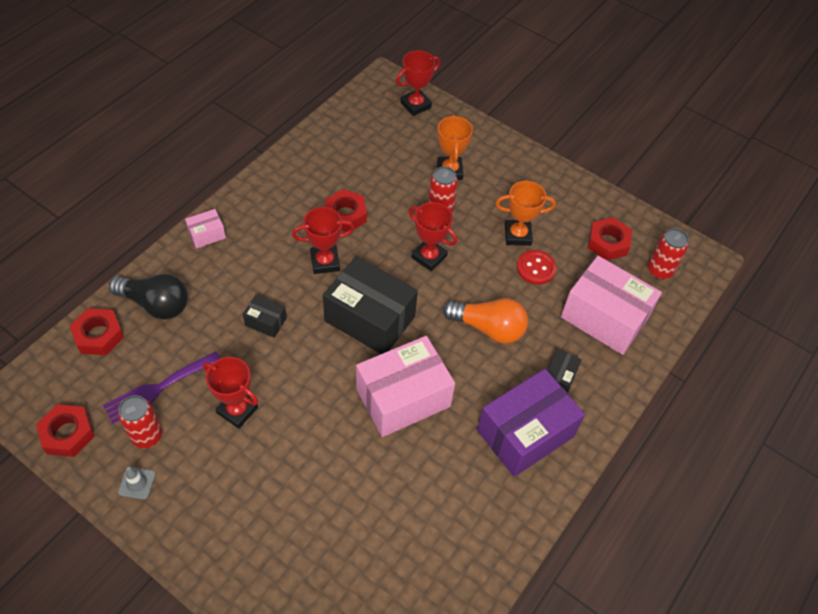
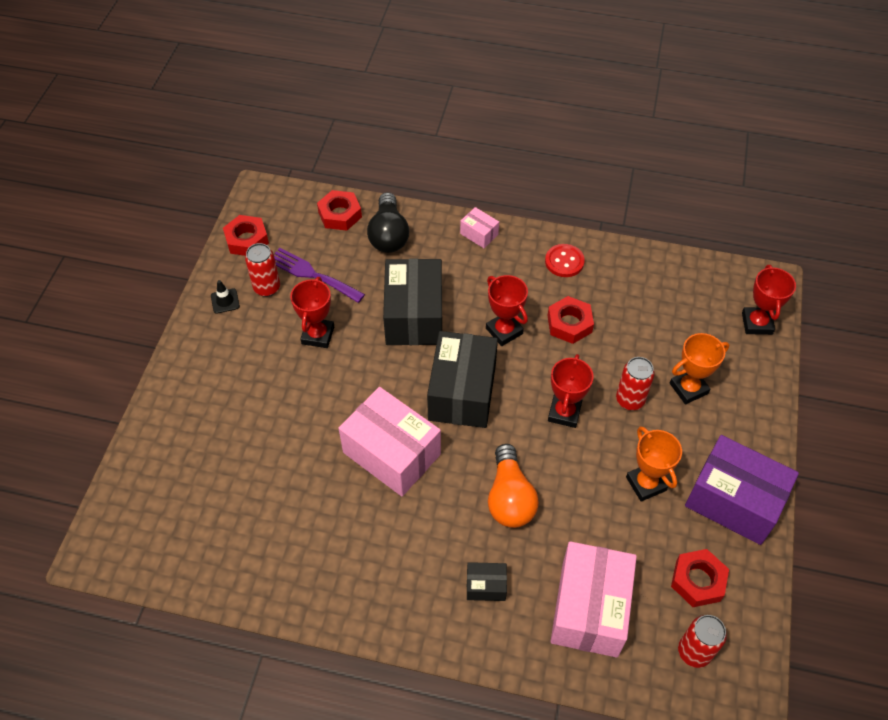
camera: 70 degrees right, 0 degrees up
grey traffic cone [118,467,156,500] -> black traffic cone [211,280,240,314]
black box [243,295,287,338] -> black box [383,259,442,345], size x2.20
red trophy [396,50,441,116] -> red trophy turned 60 degrees clockwise [742,265,796,335]
purple box [477,369,585,477] -> purple box moved to [685,435,799,545]
red button [517,250,556,285] -> red button moved to [545,244,585,277]

